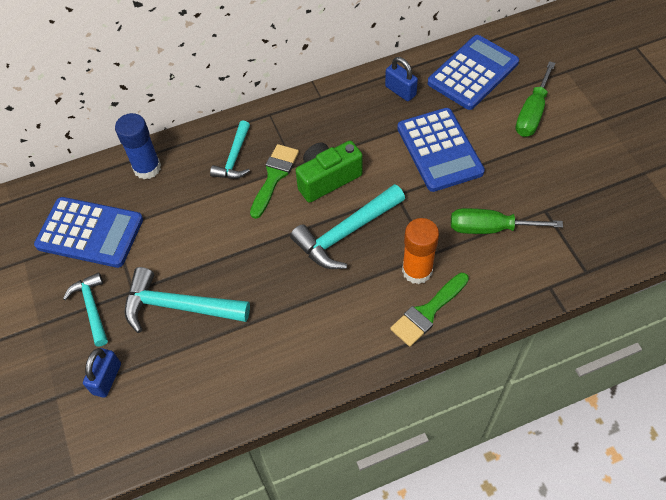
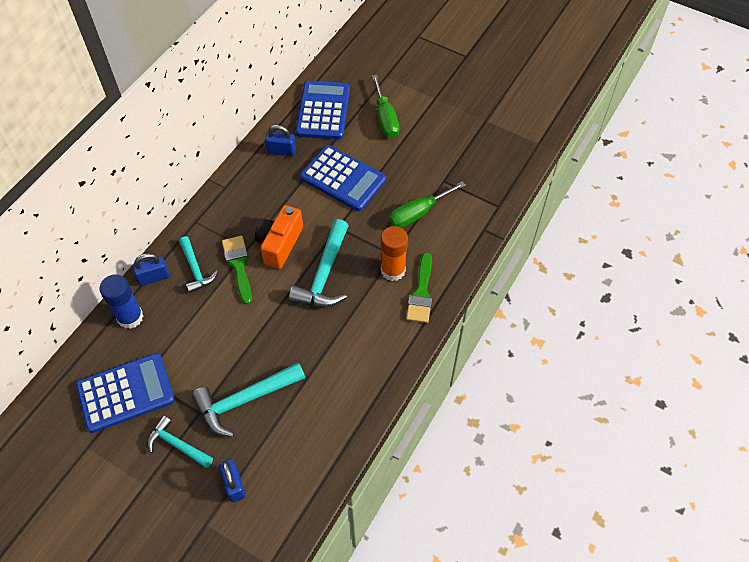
camera: 40 degrees left, 0 degrees up
green camera [296,141,363,203] -> orange camera [255,205,303,269]
none -> blue padlock [132,253,169,286]

